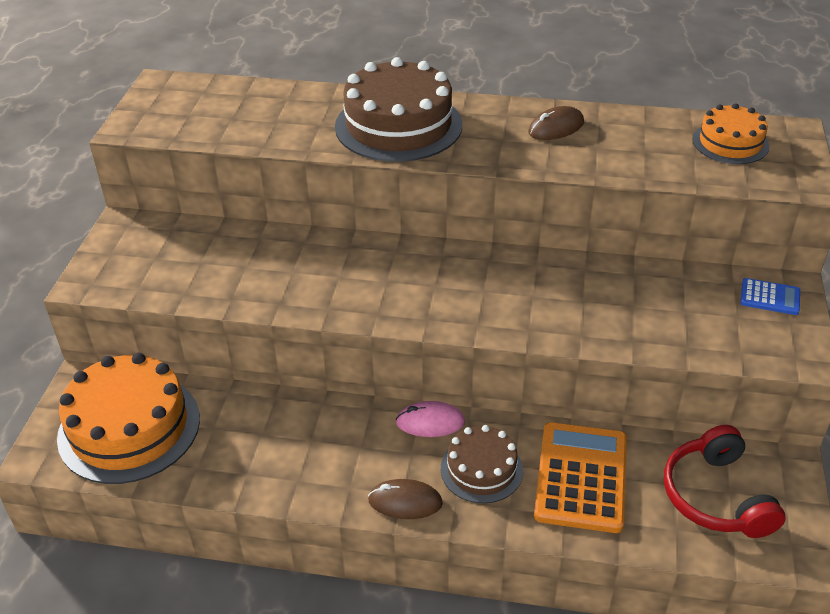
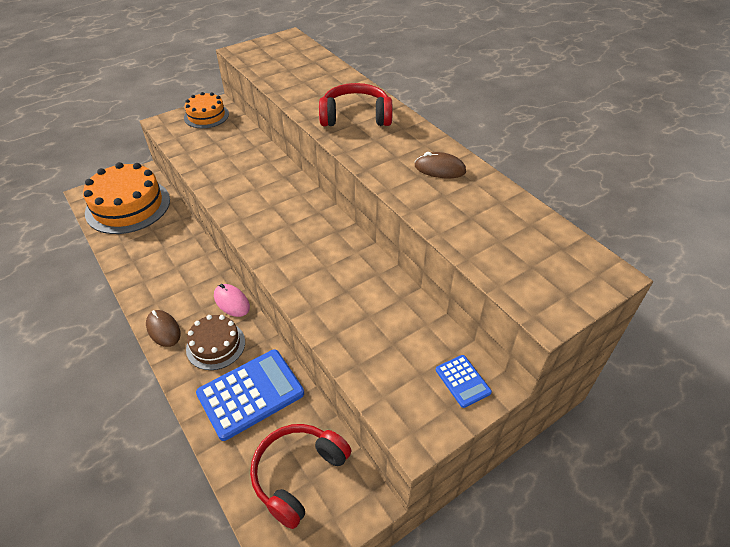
camera: 45 degrees right, 5 degrees up
brown cake [335,57,462,162] -> red headphones [319,83,393,126]
orange calculator [534,422,627,533] -> blue calculator [196,349,304,441]
orange cake [693,103,769,164] -> orange cake moved to [184,92,229,128]

